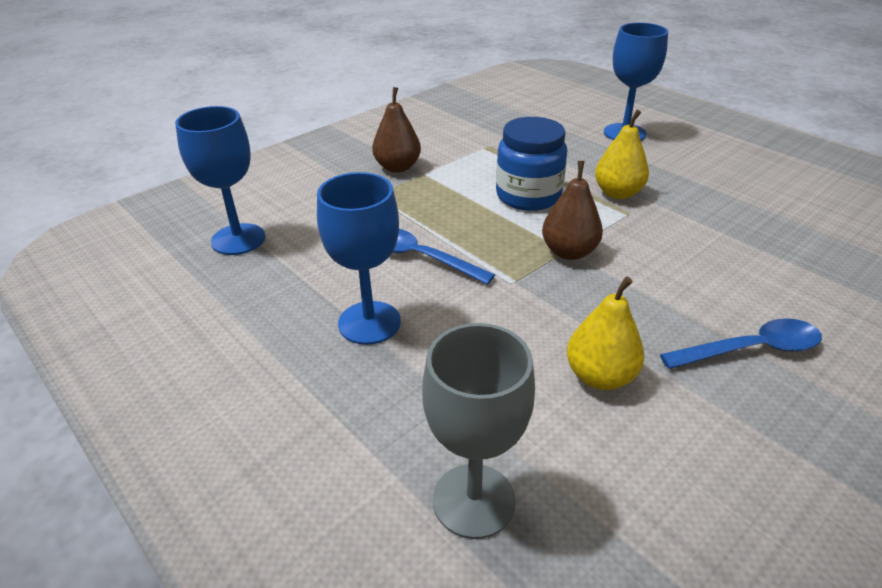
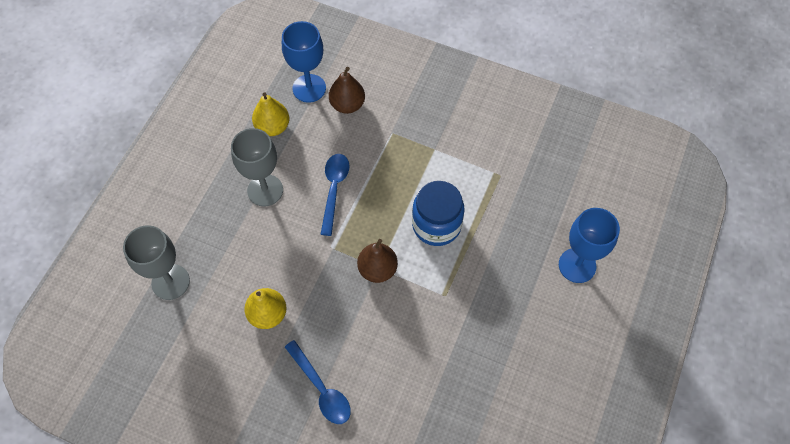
camera: 65 degrees right, 25 degrees up
blue goblet [317,172,401,345] -> grey goblet [231,128,283,207]
brown pear [372,87,421,173] -> brown pear moved to [329,67,365,114]
yellow pear [595,110,649,199] -> yellow pear moved to [252,92,289,136]

